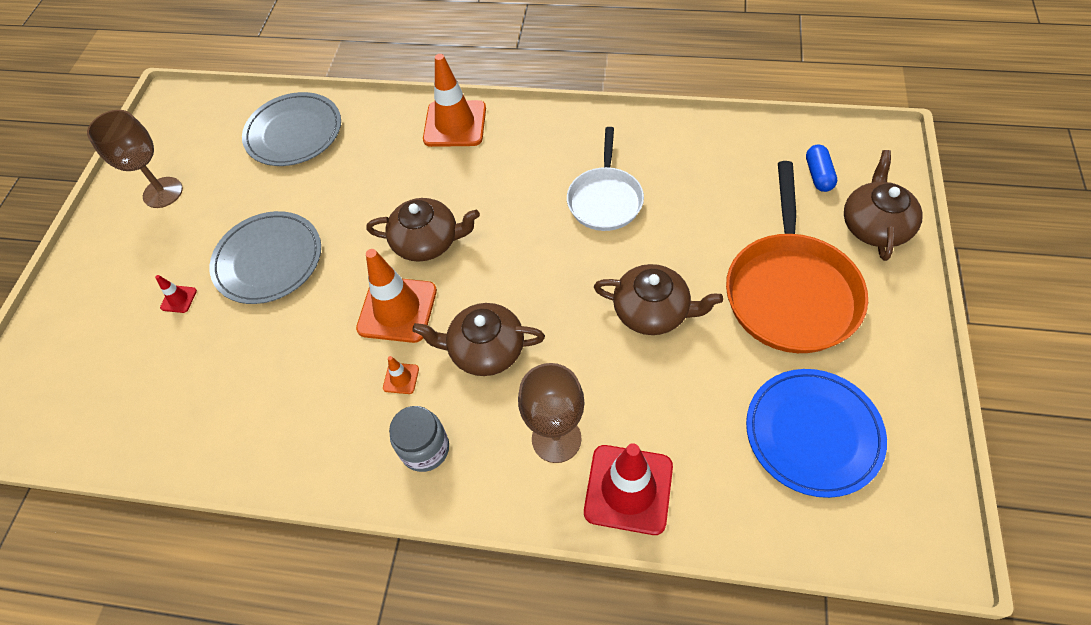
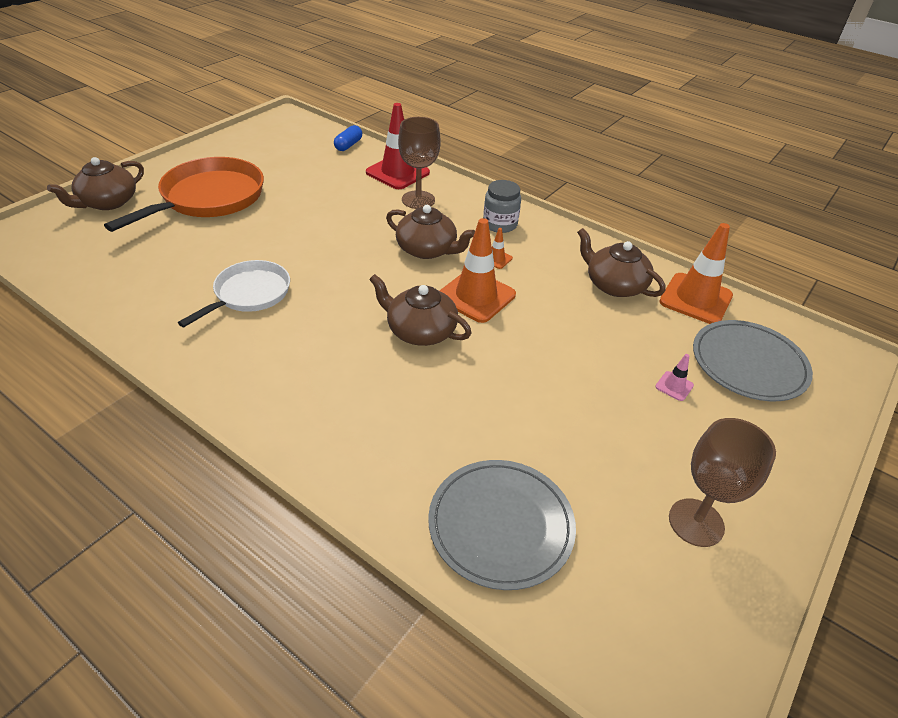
camera: 160 degrees left, 15 degrees down
red traffic cone [155,275,197,313] -> pink traffic cone [655,354,694,401]
grey plate [209,211,321,304] -> grey plate moved to [693,320,813,401]
orange traffic cone [423,54,486,147] -> orange traffic cone moved to [659,223,733,324]
brown teapot [594,264,723,335] -> brown teapot moved to [577,228,665,297]
blue plate [746,369,887,498] -> none
blue capsule [806,145,837,192] -> blue capsule moved to [334,125,362,151]

